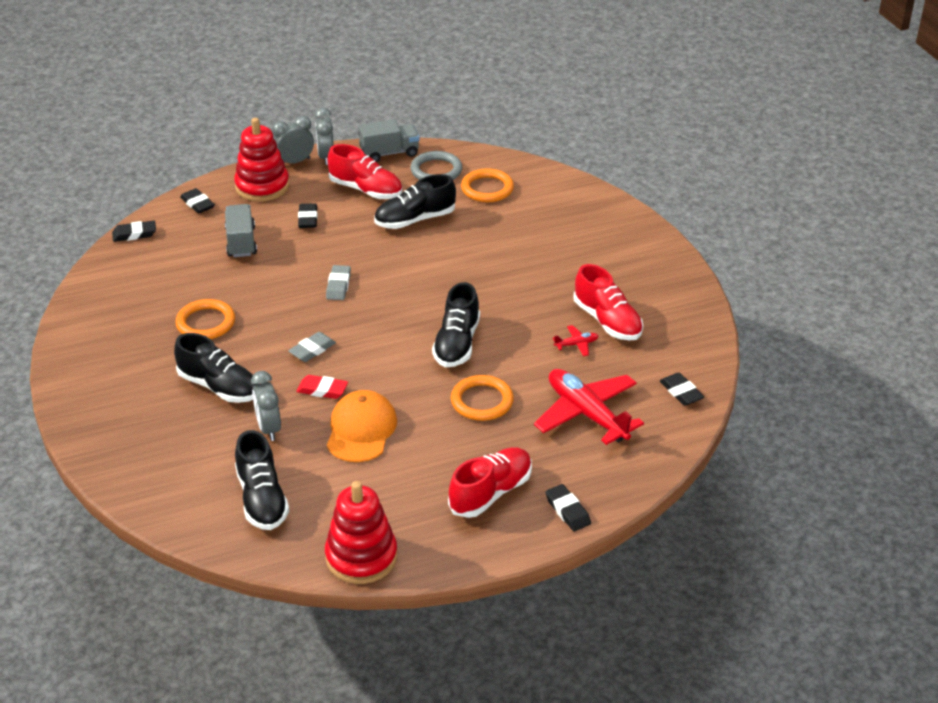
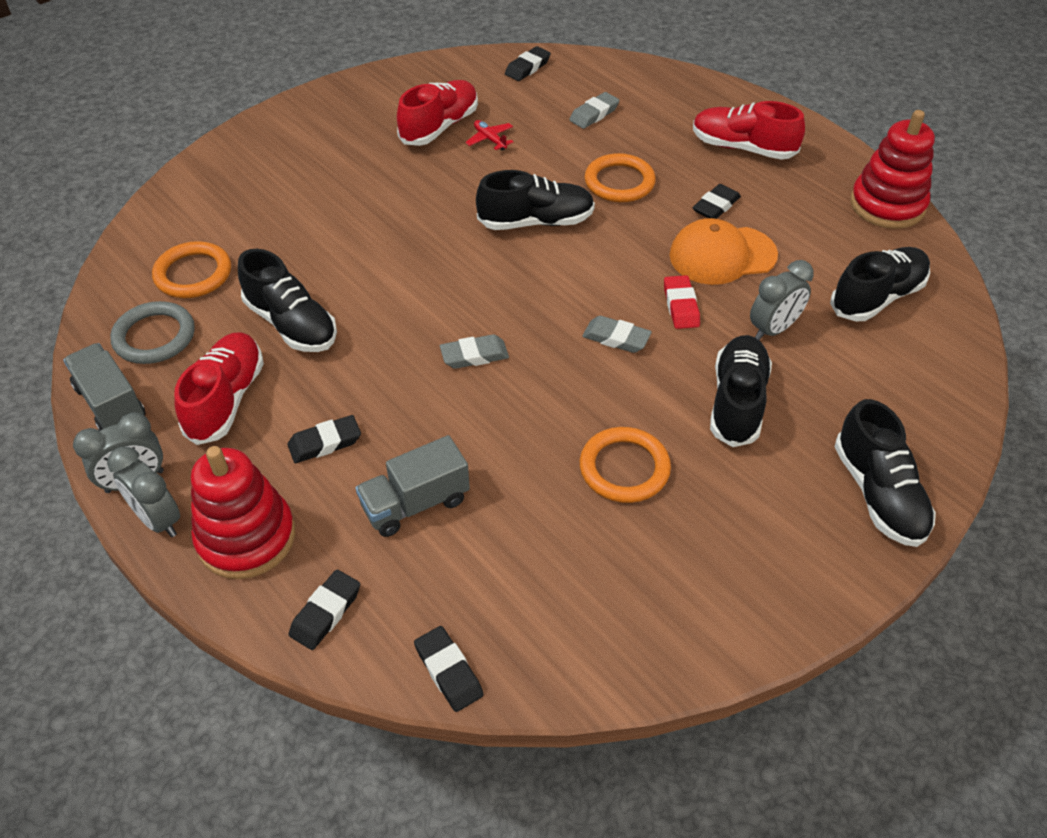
camera: 110 degrees left, 10 degrees up
red plane [534,369,644,445] -> grey eraser [569,92,620,129]
black eraser [545,484,591,531] -> black eraser moved to [692,184,741,219]
none -> black shoe [835,399,936,547]

